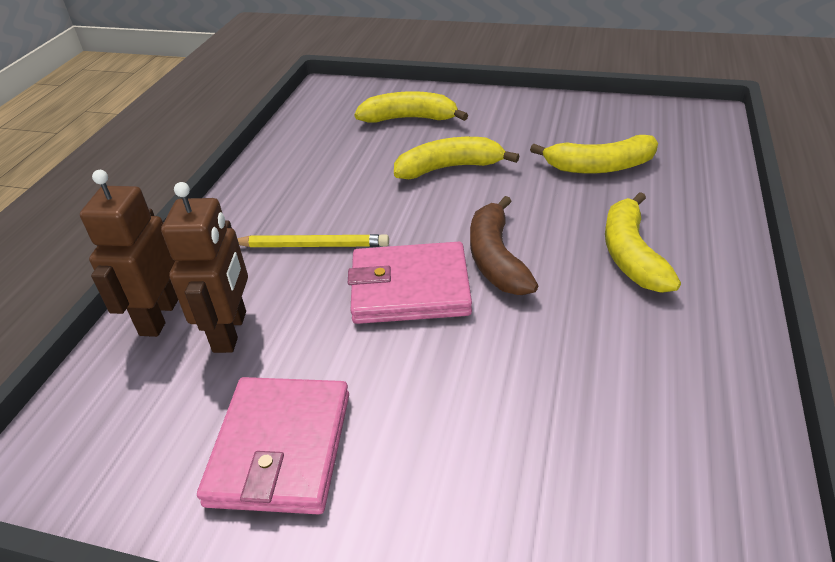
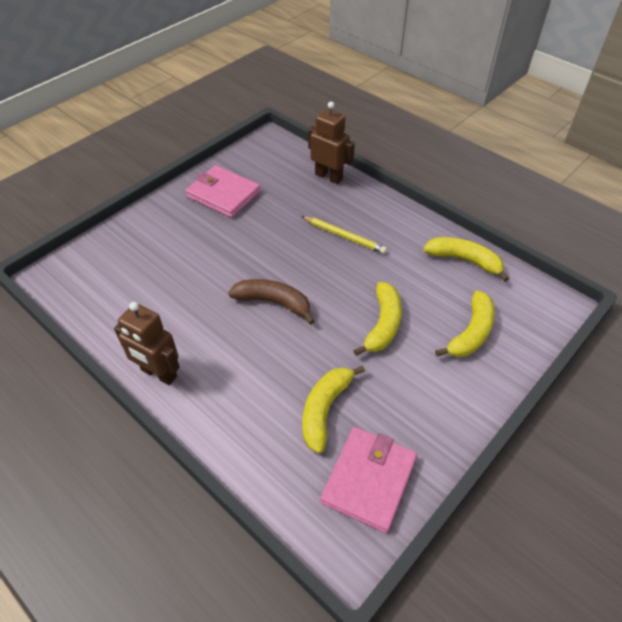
camera: 115 degrees right, 10 degrees up
brown robot [161,182,248,353] -> brown robot moved to [114,302,180,385]
yellow pencil [237,234,389,247] -> yellow pencil turned 90 degrees counterclockwise [301,216,387,254]
pink wallet [348,242,472,324] -> pink wallet moved to [320,427,417,533]
yellow banana [605,192,681,293] -> yellow banana moved to [423,237,509,282]

